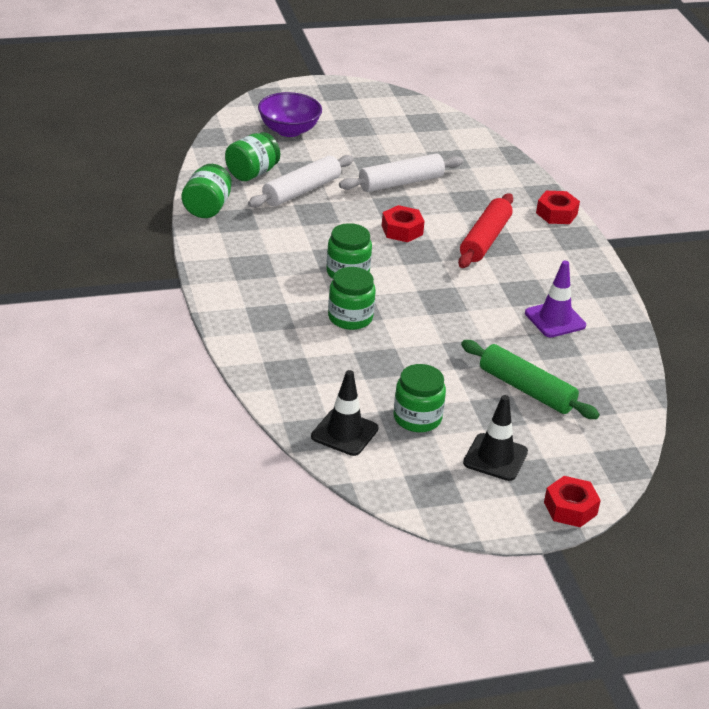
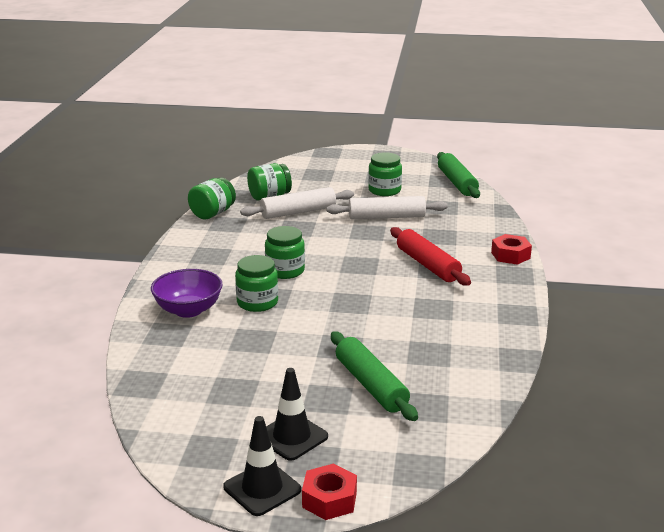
camera: 25 degrees right, 10 degrees down
purple bowl [258,92,322,137] -> purple bowl moved to [151,269,223,318]
black traffic cone [311,370,379,456] -> black traffic cone moved to [223,416,301,516]
red nut [382,205,425,242] -> none
green jar [394,364,446,432] -> green jar moved to [368,152,402,196]
red rolling pin [458,193,513,268] -> red rolling pin turned 75 degrees counterclockwise [390,227,471,286]
purple traffic cone [525,261,586,337] -> none
none -> green rolling pin [437,152,480,198]

